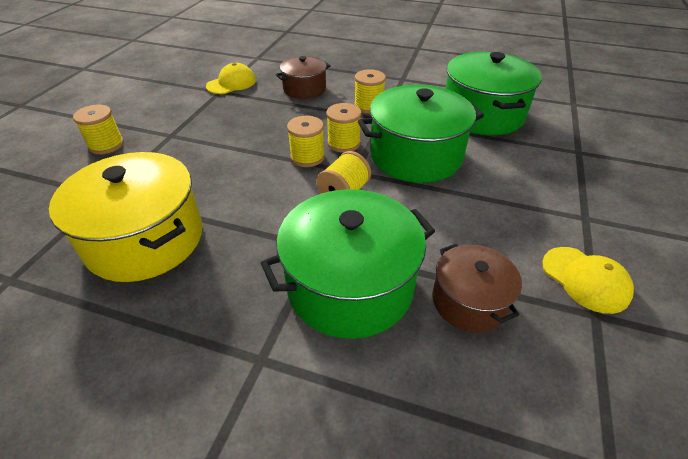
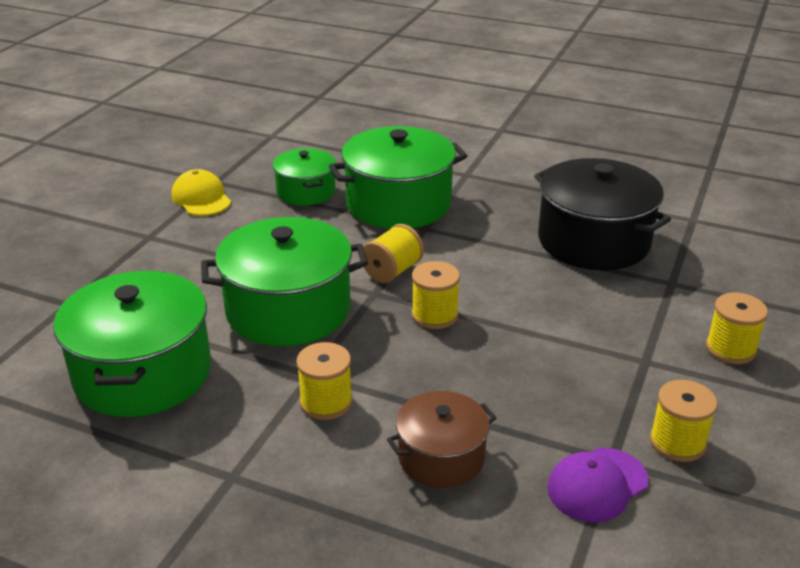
camera: 175 degrees left, 10 degrees down
yellow pot [49,152,203,282] -> black pot [534,158,671,270]
yellow cap [206,63,256,94] -> purple cap [547,448,649,522]
yellow spool [326,103,361,153] -> yellow spool moved to [650,380,718,462]
brown pot [432,244,522,332] -> green pot [273,148,336,206]

